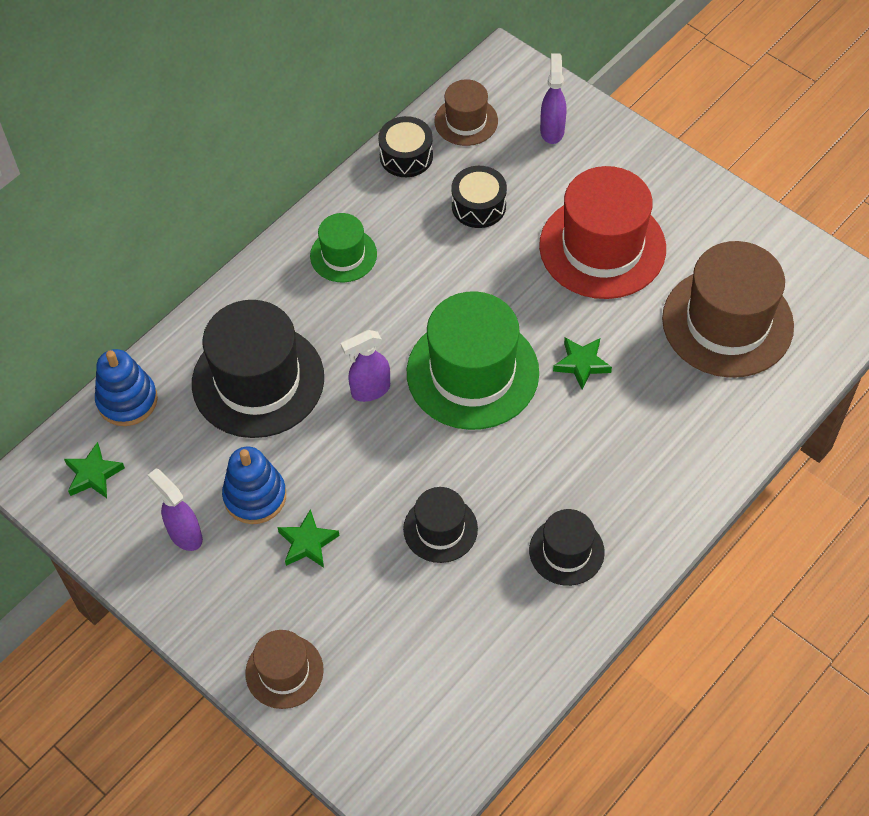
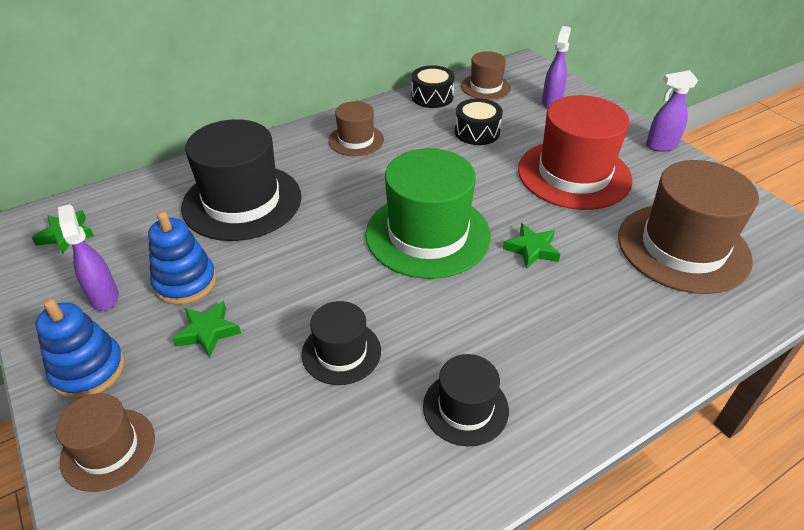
camera: 15 degrees right, 15 degrees down
blue stacking toy [95,349,158,426] -> blue stacking toy moved to [35,299,125,399]
green hat [310,213,377,282] -> brown hat [328,101,384,156]
purple spray bottle [341,330,390,402] -> purple spray bottle moved to [646,70,698,152]

